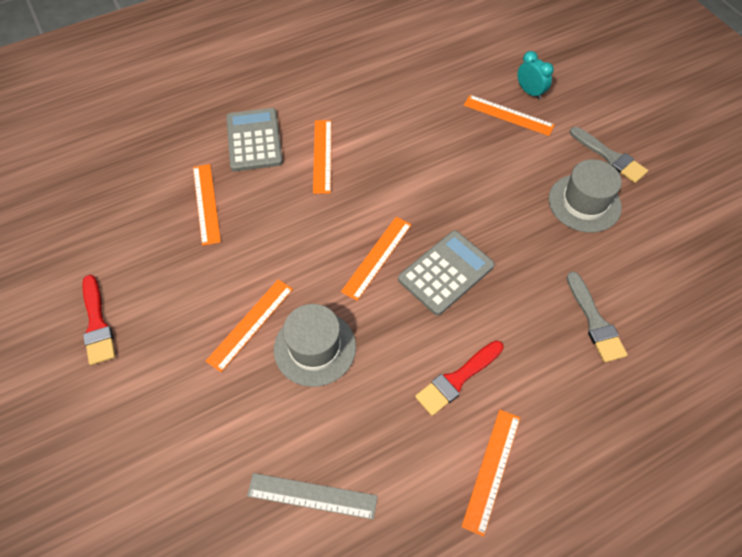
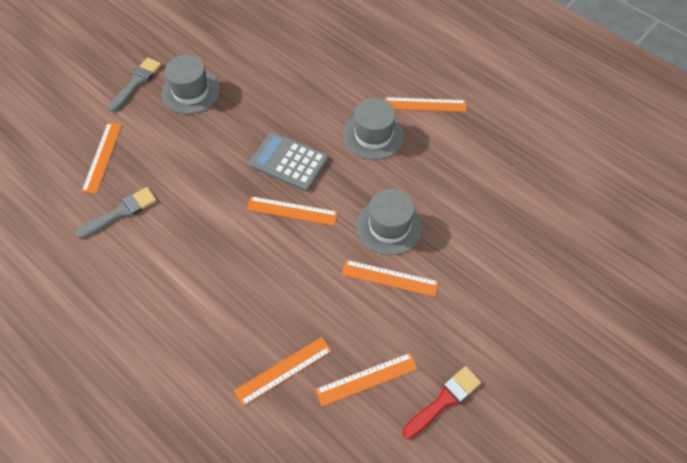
camera: 110 degrees left, 0 degrees up
grey calculator [226,108,283,171] -> none
grey ruler [247,473,378,520] -> none
orange ruler [313,120,331,194] -> orange ruler moved to [315,353,418,406]
red brush [415,341,504,416] -> grey hat [343,98,404,160]
turquoise clock [517,51,554,100] -> none
grey brush [567,271,628,363] -> grey brush moved to [76,187,157,239]

